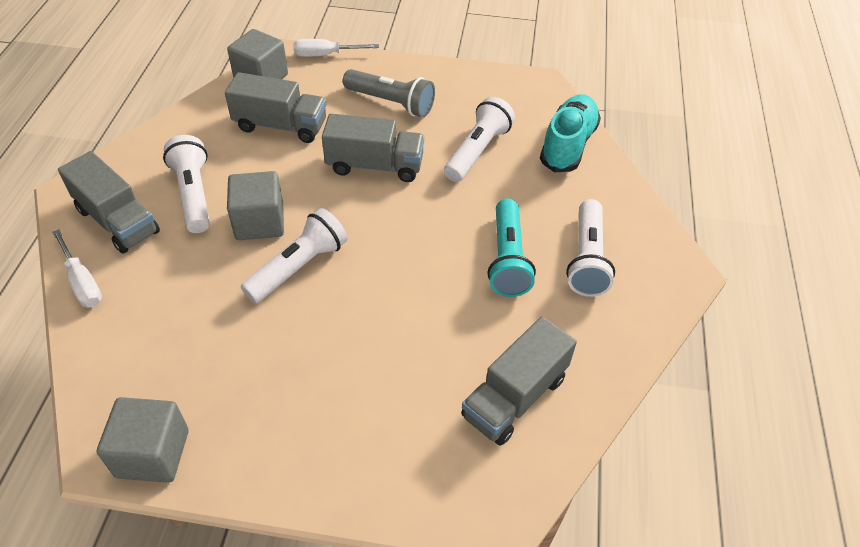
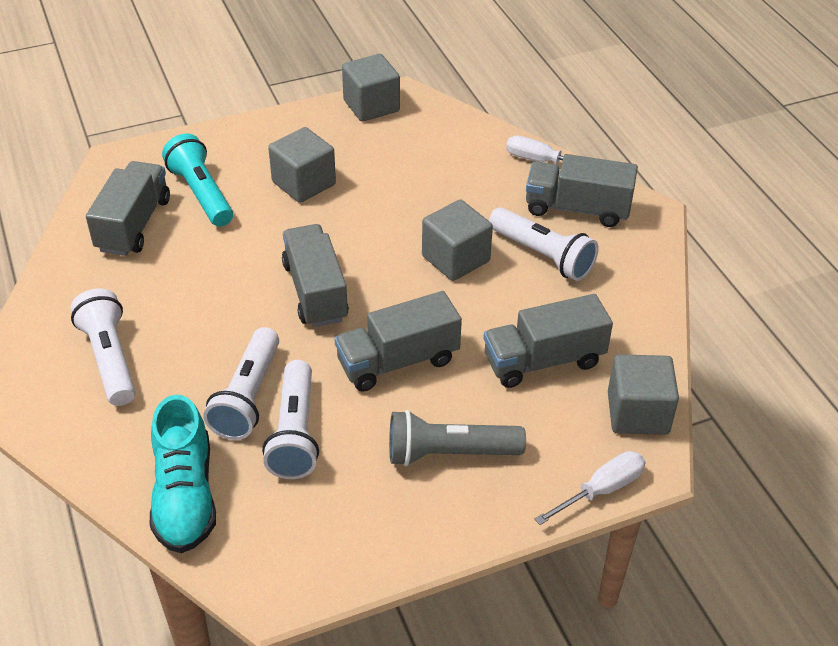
camera: 150 degrees right, 5 degrees down
white flashlight [241,208,347,303] -> white flashlight moved to [203,327,279,440]
turquoise flashlight [488,198,536,297] -> turquoise flashlight moved to [162,134,233,227]
none -> grey cube [268,127,336,203]
none -> grey truck [282,224,349,327]

